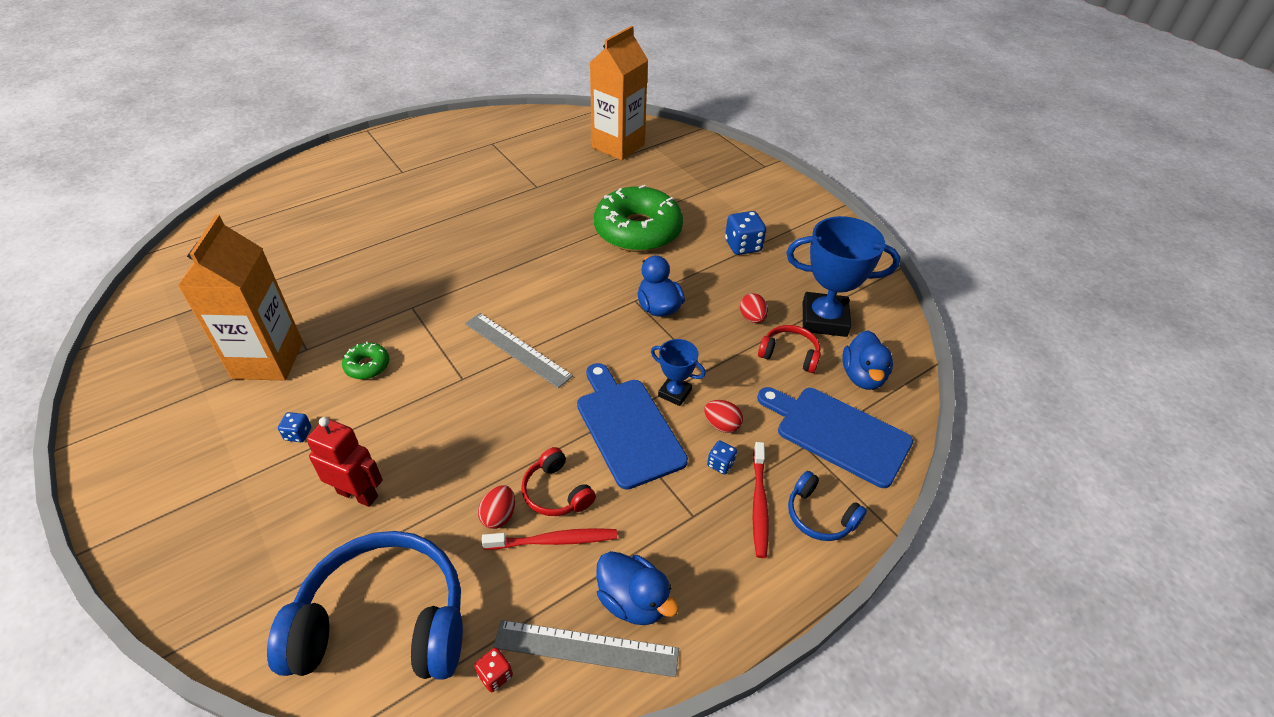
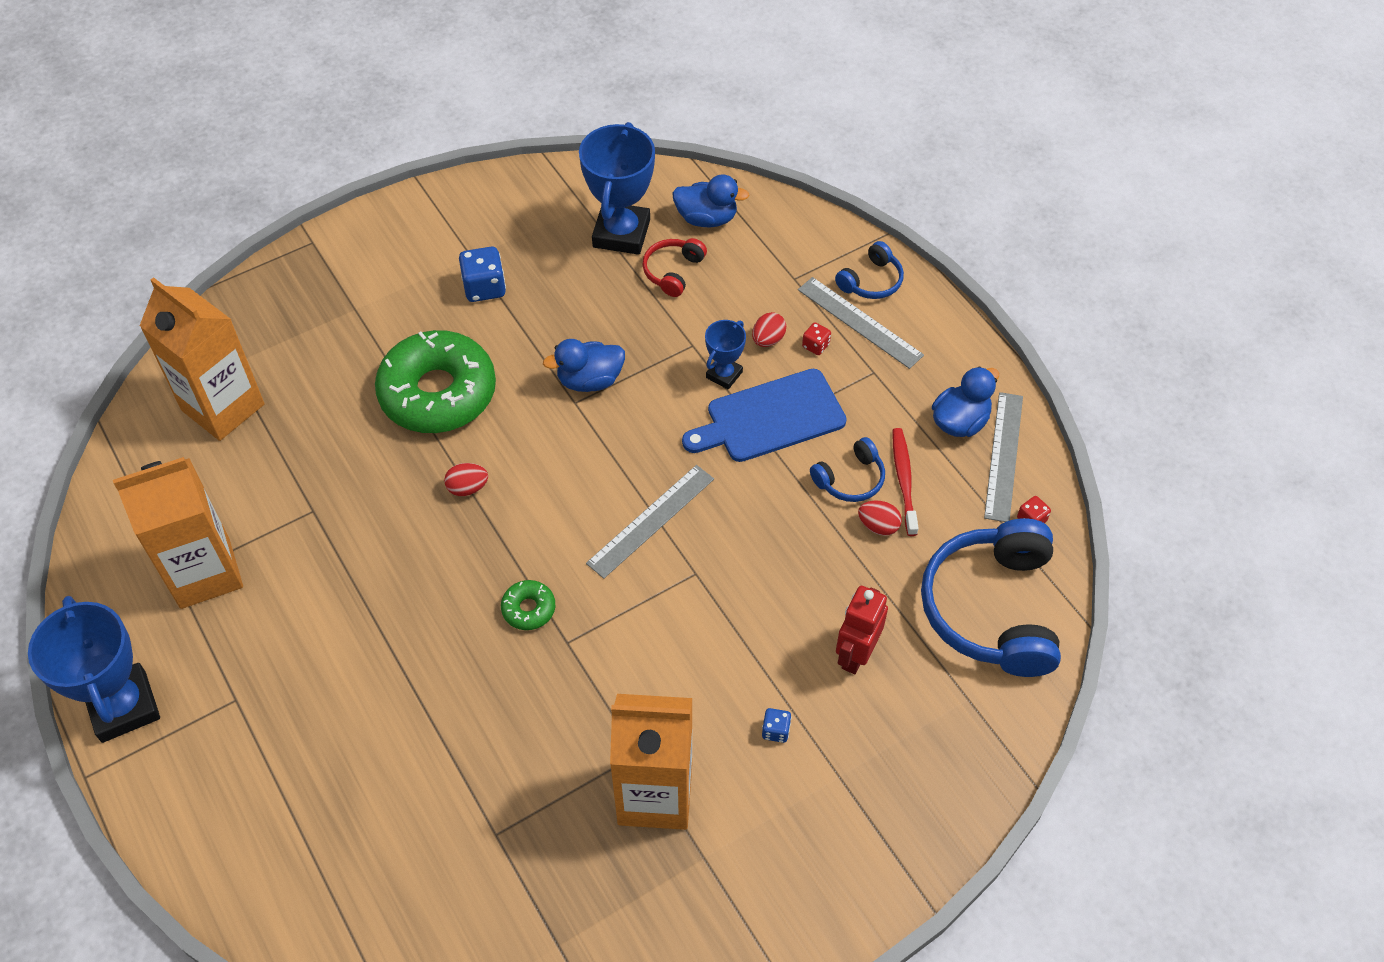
camera: 85 degrees left, 10 degrees up
green donut [342,342,390,379] -> green donut moved to [501,580,555,630]
red headphones [521,447,596,516] -> blue headphones [810,437,885,502]
blue dice [707,440,737,474] -> red dice [802,322,831,355]
red egg [740,293,768,323] -> red egg moved to [444,463,488,496]
red toothbrush [753,442,769,558] -> grey ruler [798,277,924,369]
blue cutting board [757,387,913,488] -> none
none -> blue trophy [28,596,160,743]
none -> orange carton [113,457,243,609]

